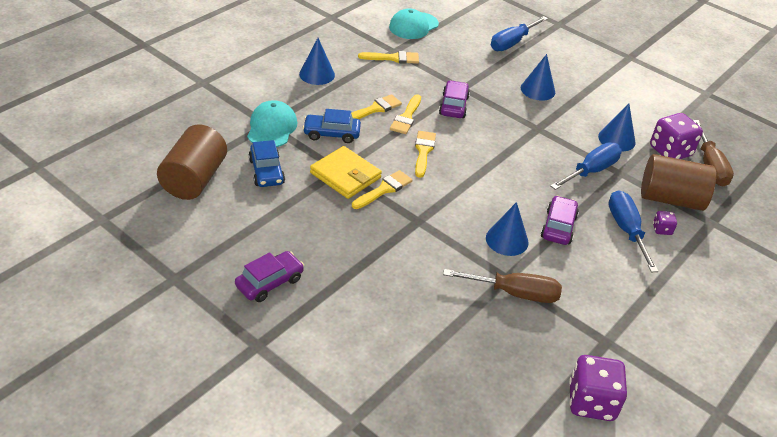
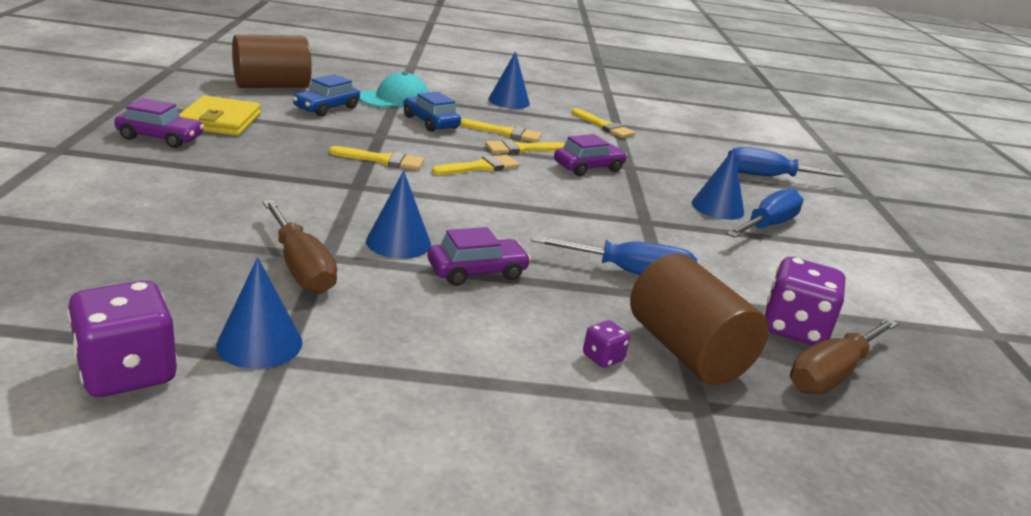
camera: 50 degrees right, 15 degrees down
yellow wallet [310,146,382,199] -> yellow wallet moved to [179,95,261,136]
turquoise cap [389,8,439,39] -> none
blue cone [598,103,636,151] -> blue cone moved to [216,257,303,369]
blue screwdriver [608,190,658,273] -> blue screwdriver moved to [726,189,804,238]

